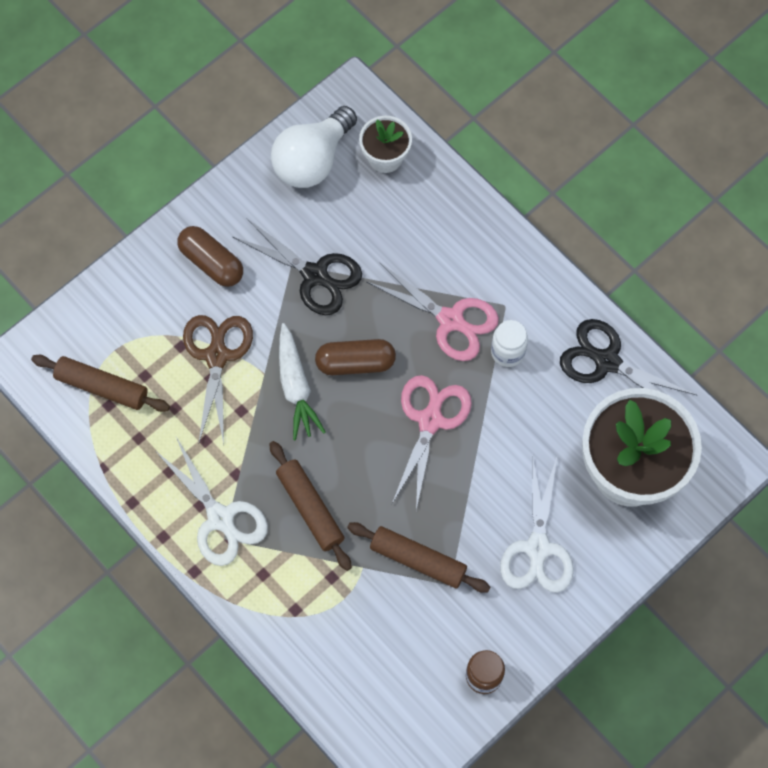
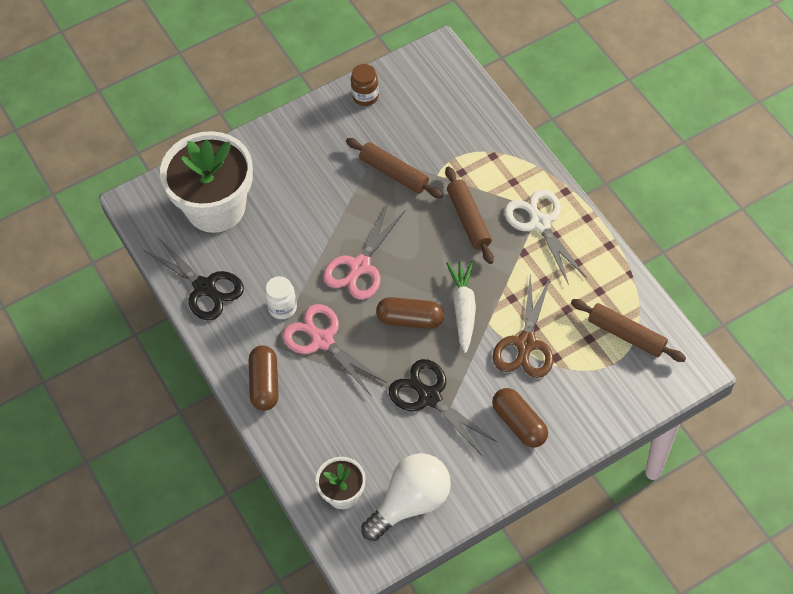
camera: 165 degrees left, 10 degrees down
white scissors [500,455,574,593] -> none
none -> brown capsule [249,345,279,411]

